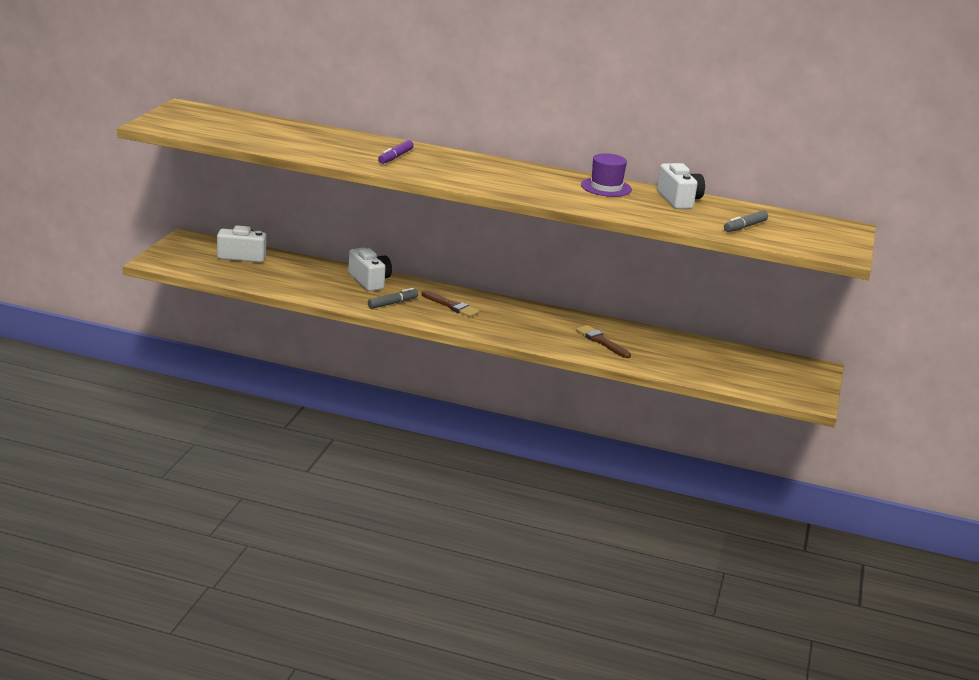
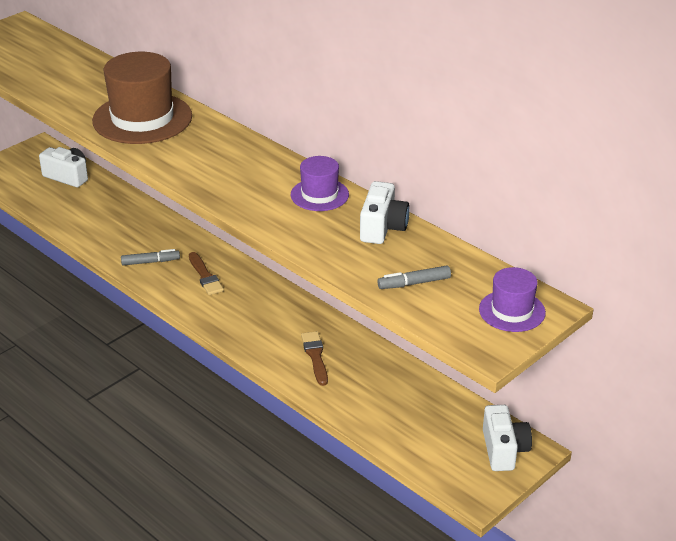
camera: 30 degrees right, 10 degrees up
white camera [348,248,392,291] -> white camera moved to [483,405,532,471]
purple marker [378,140,414,164] -> brown hat [92,52,192,144]
none -> purple hat [479,267,546,332]

